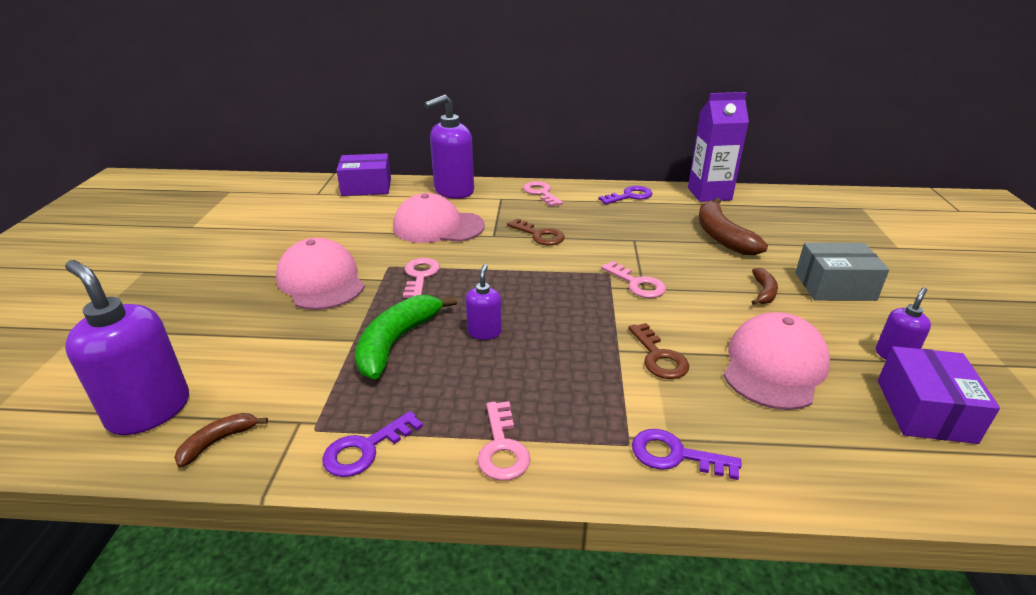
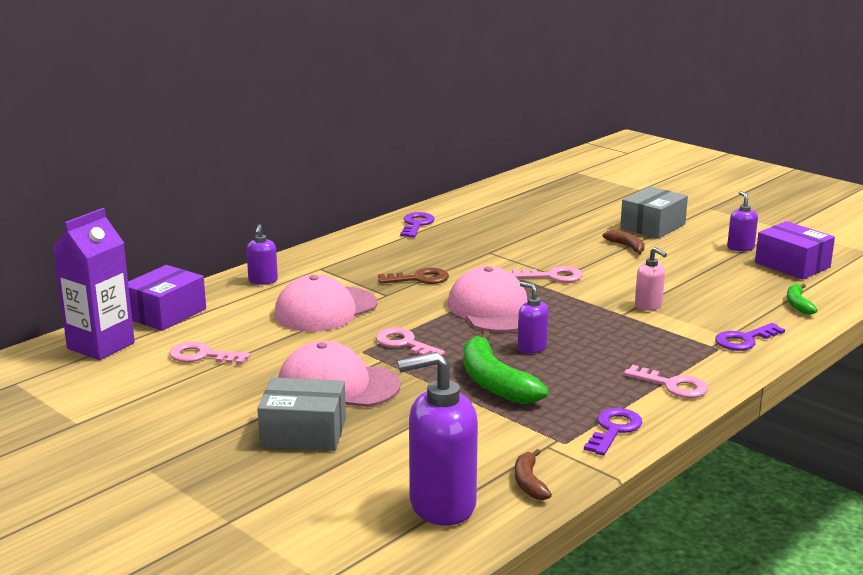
camera: 50 degrees left, 10 degrees down
purple key [323,411,423,477] -> purple key turned 150 degrees counterclockwise [584,408,642,456]
purple soap dispenser [424,95,474,199] -> purple soap dispenser [246,224,278,285], size x0.51
pink key [523,181,563,207] -> pink key moved to [169,342,250,365]
brown key [628,323,689,379] -> pink soap dispenser [635,247,667,311]
purple carton [688,92,749,202] -> purple carton moved to [53,208,135,360]
brown banana [699,198,768,255] -> none
pink cap [724,312,830,410] -> pink cap moved to [448,266,528,332]
none -> grey box [257,377,346,451]
none -> green banana [787,284,817,315]

